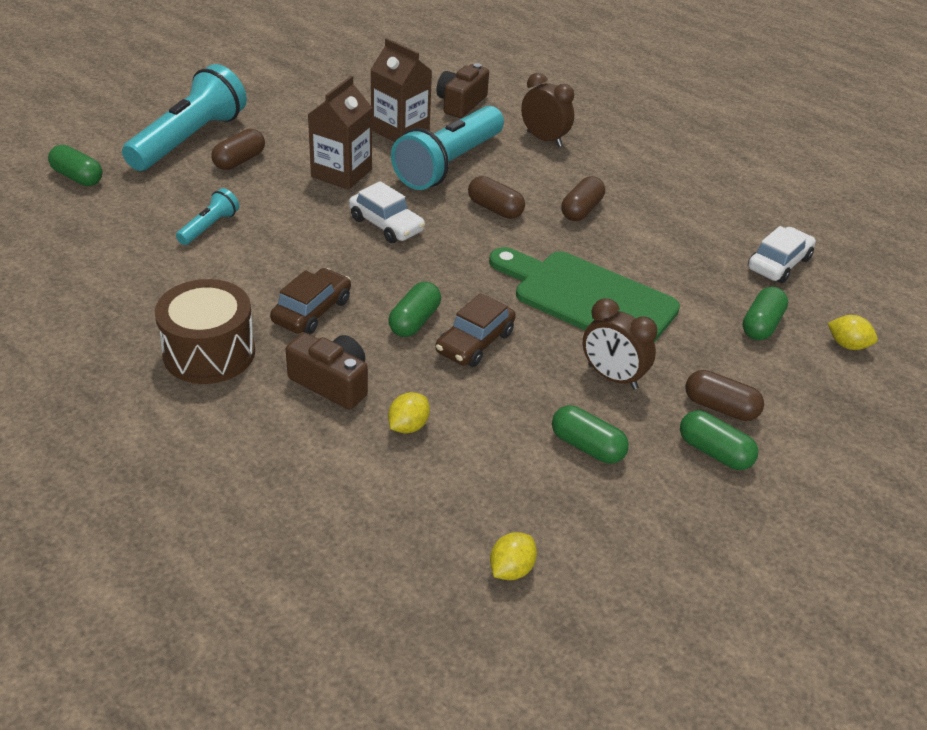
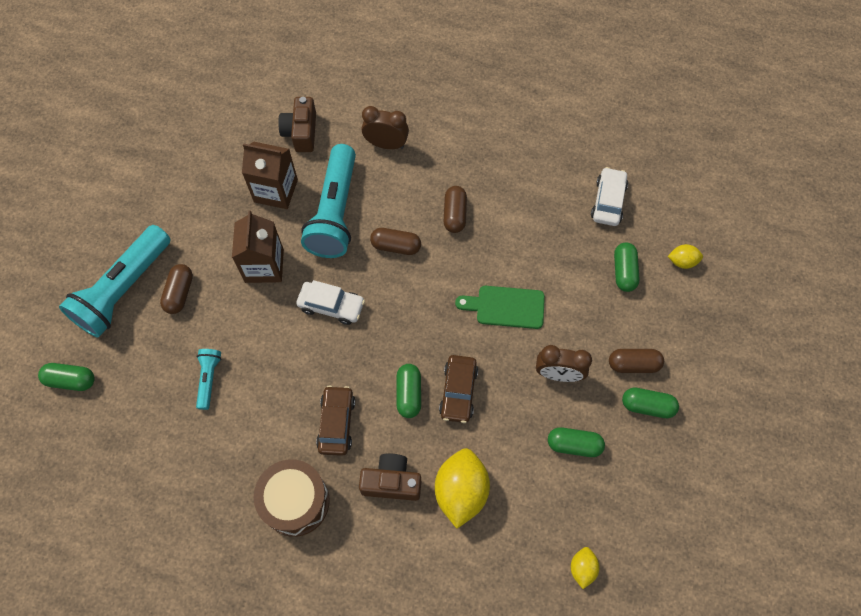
camera: 25 degrees left, 25 degrees up
turquoise flashlight [122,64,247,171] -> turquoise flashlight turned 150 degrees counterclockwise [59,225,171,338]
yellow lemon [388,392,430,434] -> yellow lemon [435,448,490,528], size x2.00
green cutting board [489,247,680,343] -> green cutting board [455,286,545,329], size x0.60

